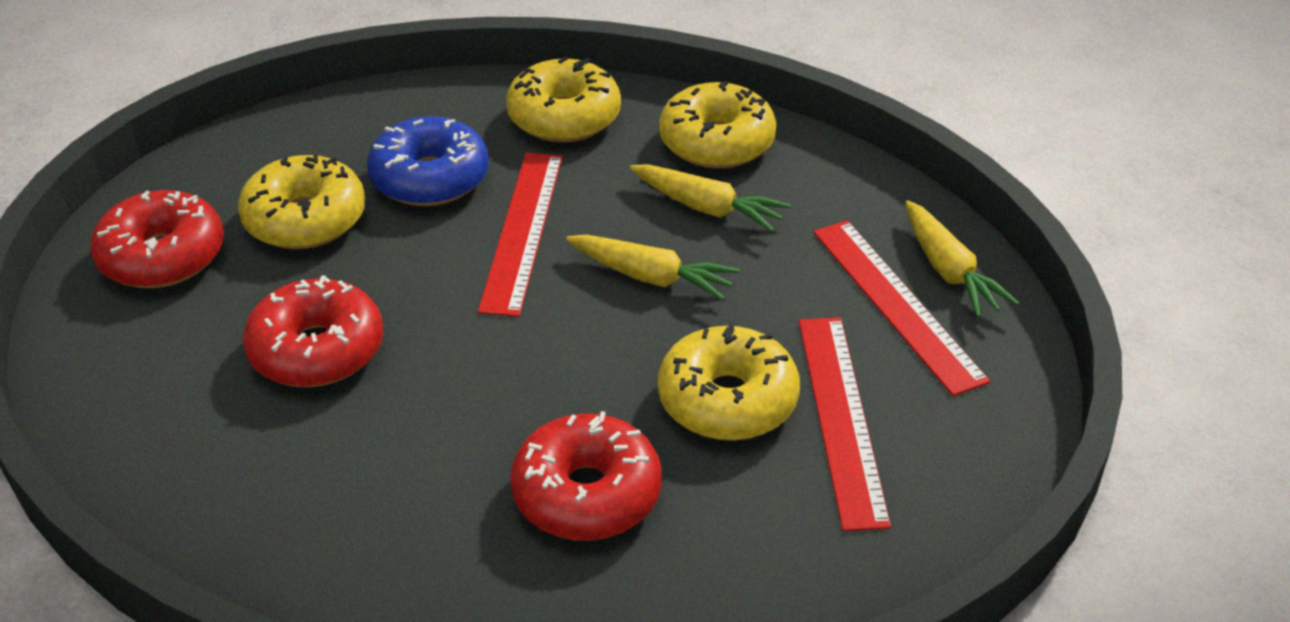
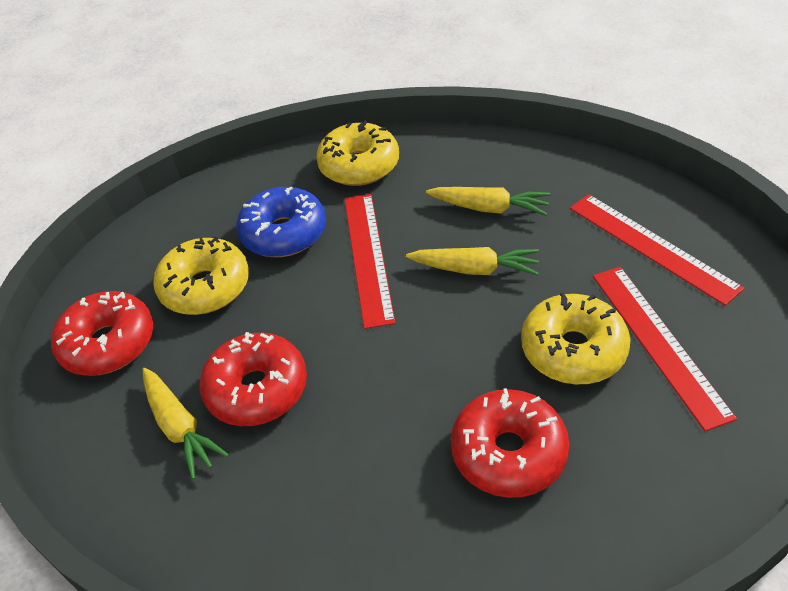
camera: 10 degrees left, 5 degrees up
yellow donut [659,81,776,169] -> none
yellow carrot [905,200,1019,318] -> yellow carrot moved to [142,368,229,479]

